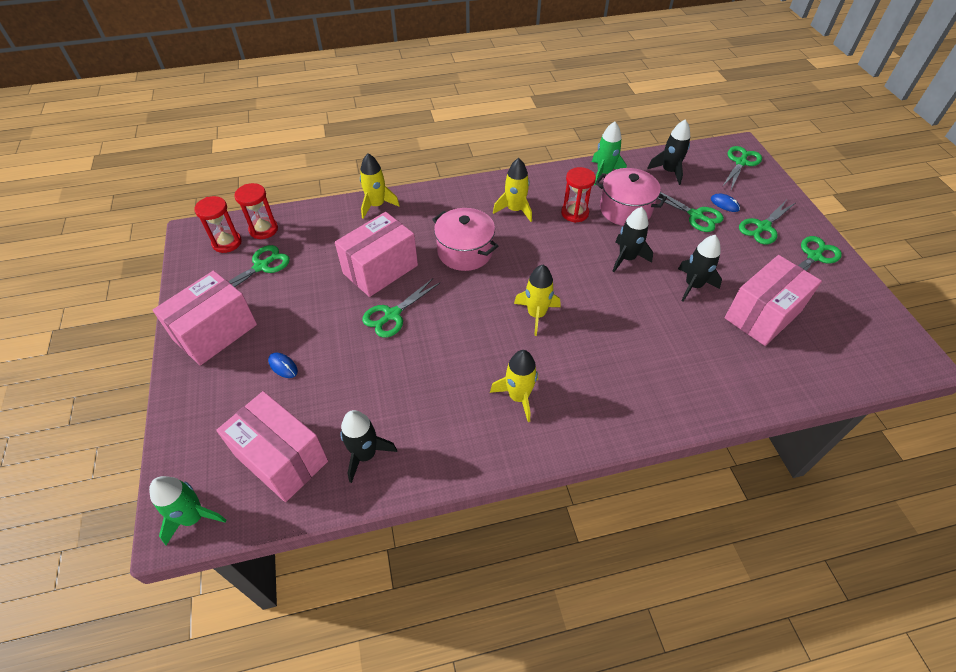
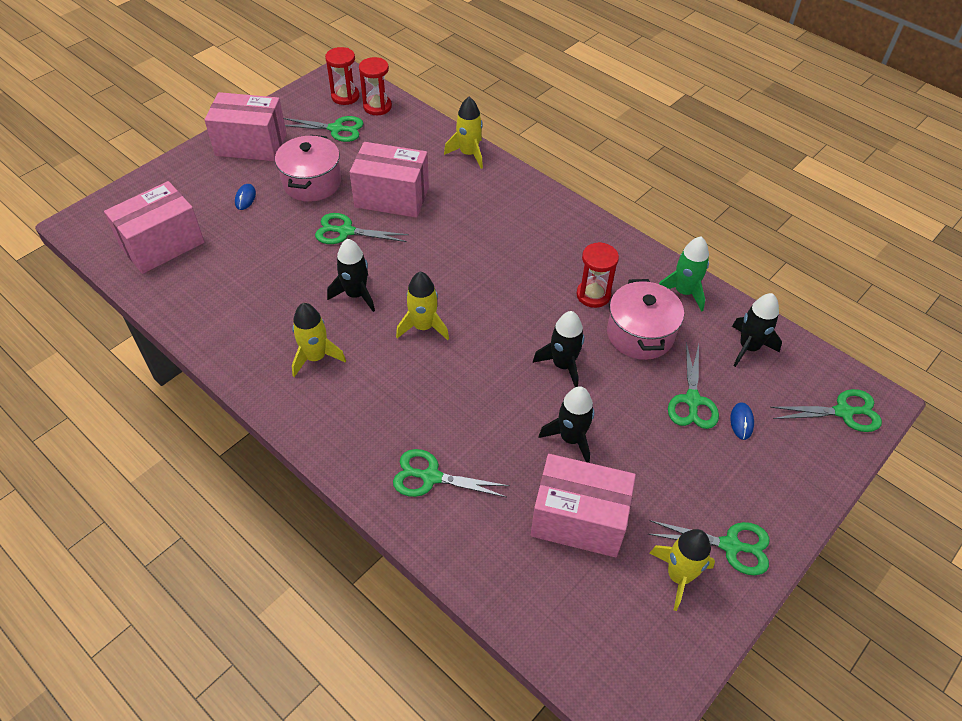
camera: 55 degrees right, 0 degrees up
green rocket [149,476,227,545] -> none
pink box [216,391,328,502] -> pink box turned 45 degrees clockwise [104,181,204,274]
black rocket [340,410,397,483] -> black rocket moved to [327,239,375,312]
pink pot [432,208,498,271] -> pink pot moved to [275,135,341,202]
yellow rocket [493,158,532,222] -> yellow rocket moved to [649,529,715,611]
green scissors [739,200,795,244] -> green scissors moved to [393,449,510,497]

